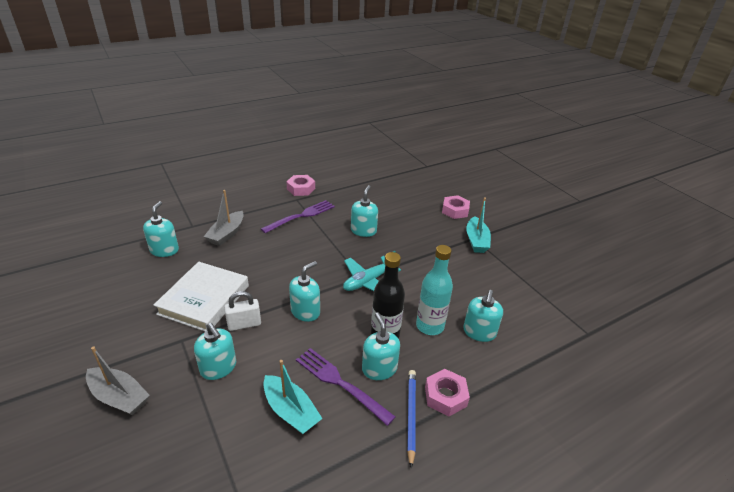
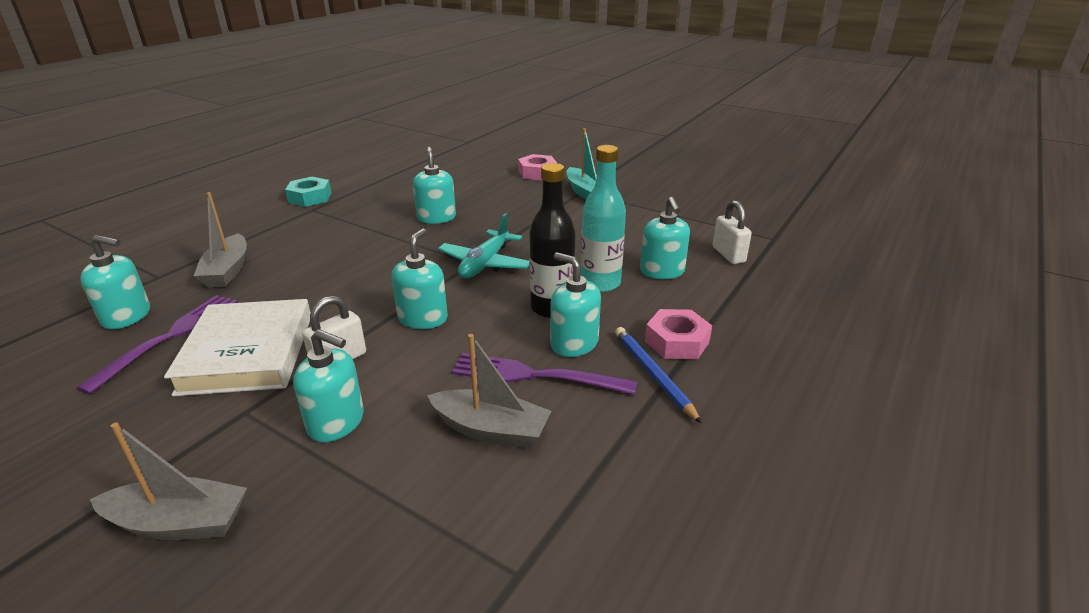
camera: 25 degrees left, 5 degrees down
turquoise soap dispenser [143,201,179,257] -> turquoise soap dispenser turned 120 degrees clockwise [80,235,150,329]
purple fork [261,200,335,233] -> purple fork moved to [76,295,238,394]
turquoise boat [263,360,323,434] -> grey boat [427,334,552,448]
pink nut [286,175,315,196] -> turquoise nut [285,177,331,207]
none -> white padlock [713,200,752,264]

